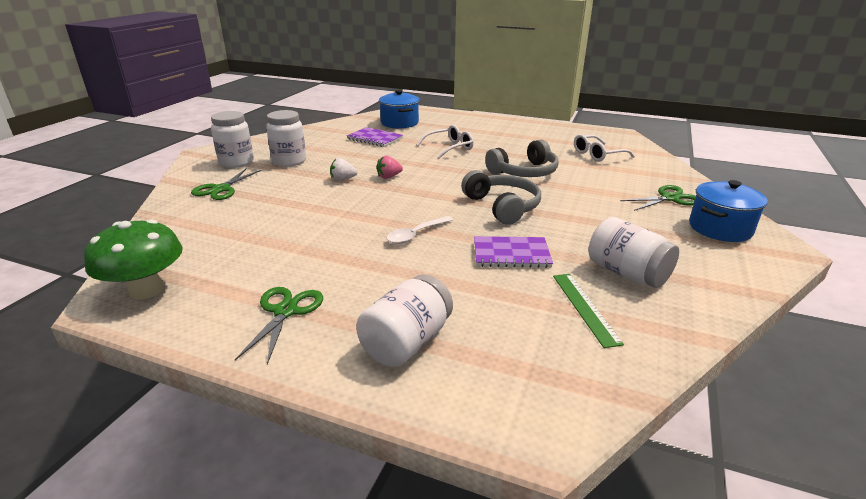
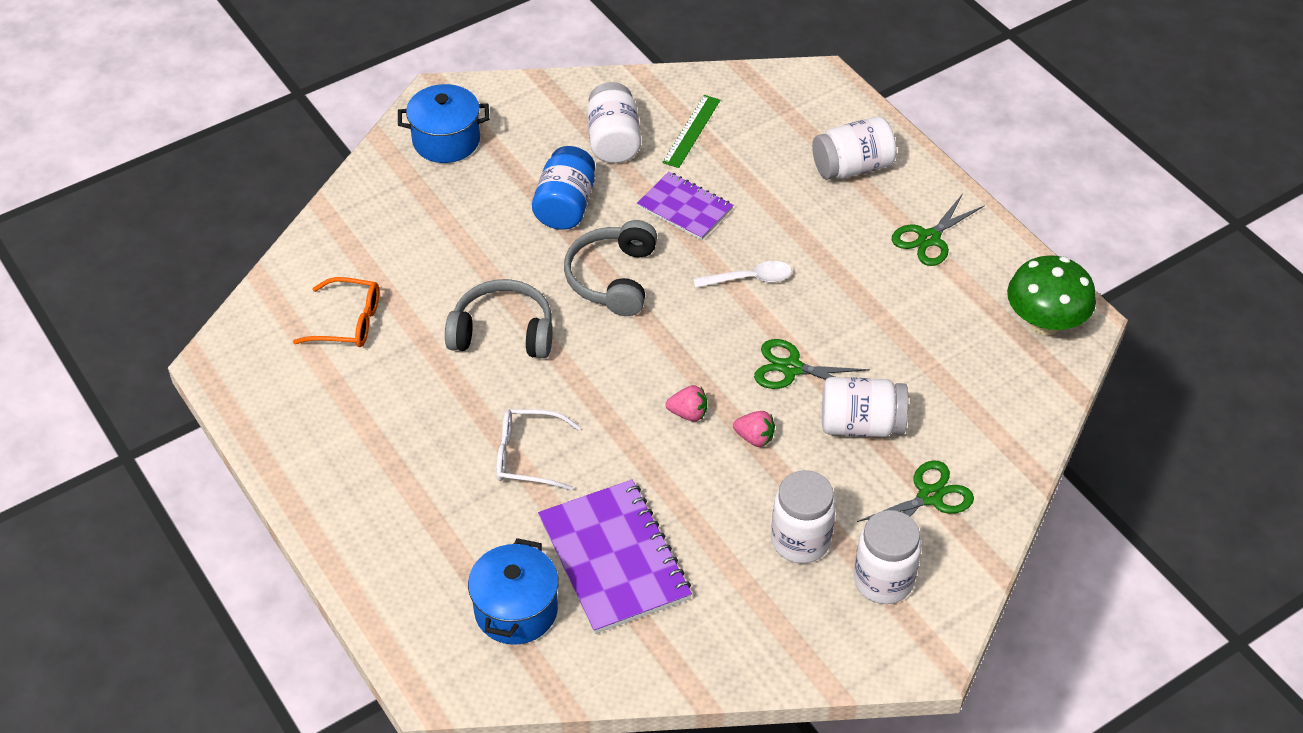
camera: 145 degrees left, 20 degrees up
white strawberry [330,158,358,181] -> pink strawberry [733,411,775,447]
purple notebook [347,127,403,147] -> purple notebook [538,479,692,634], size x1.61
white glasses [574,134,635,162] -> orange glasses [293,277,379,347]
green scissors [620,185,696,211] -> green scissors moved to [754,339,870,389]
none -> blue jar [532,146,595,230]
none -> white jar [822,377,908,437]

